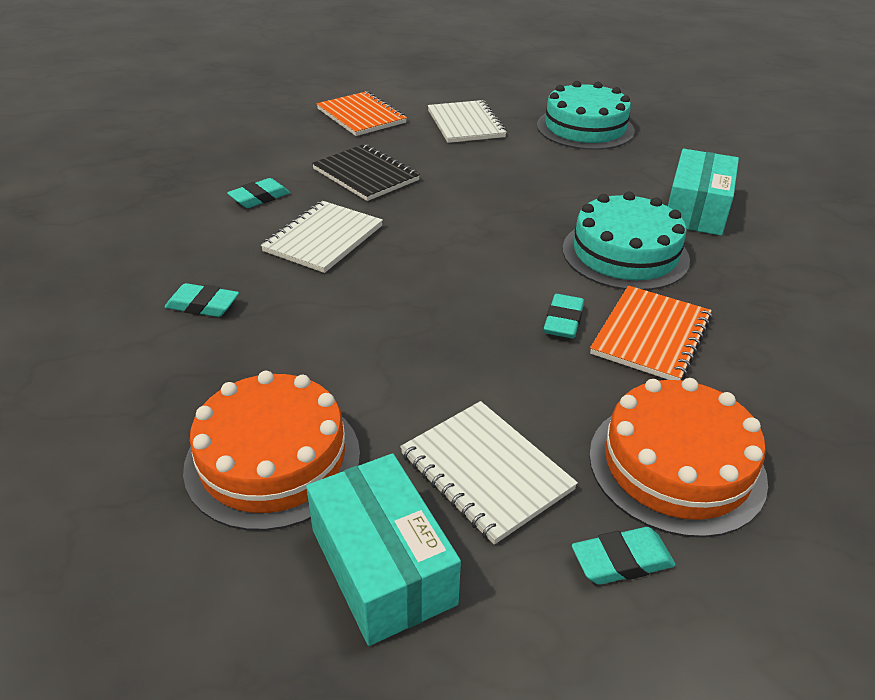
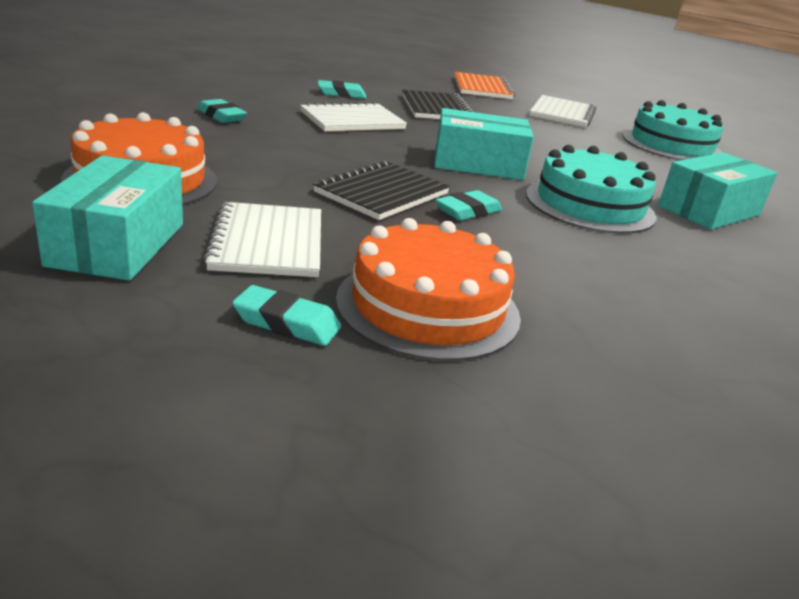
camera: 30 degrees right, 10 degrees down
orange notebook [590,285,712,380] -> none
none -> black notebook [313,160,450,220]
none -> turquoise box [435,108,534,180]

